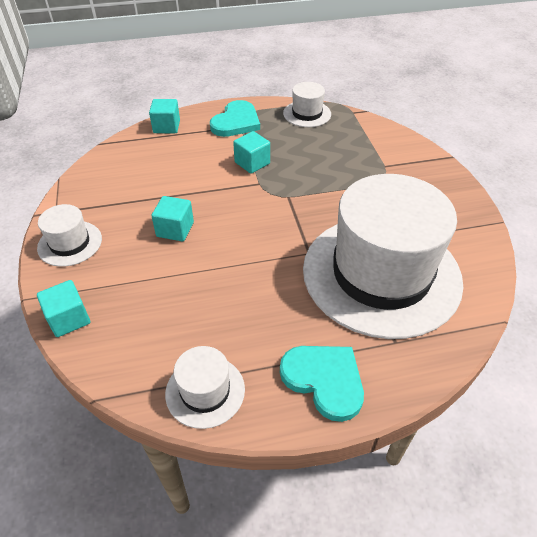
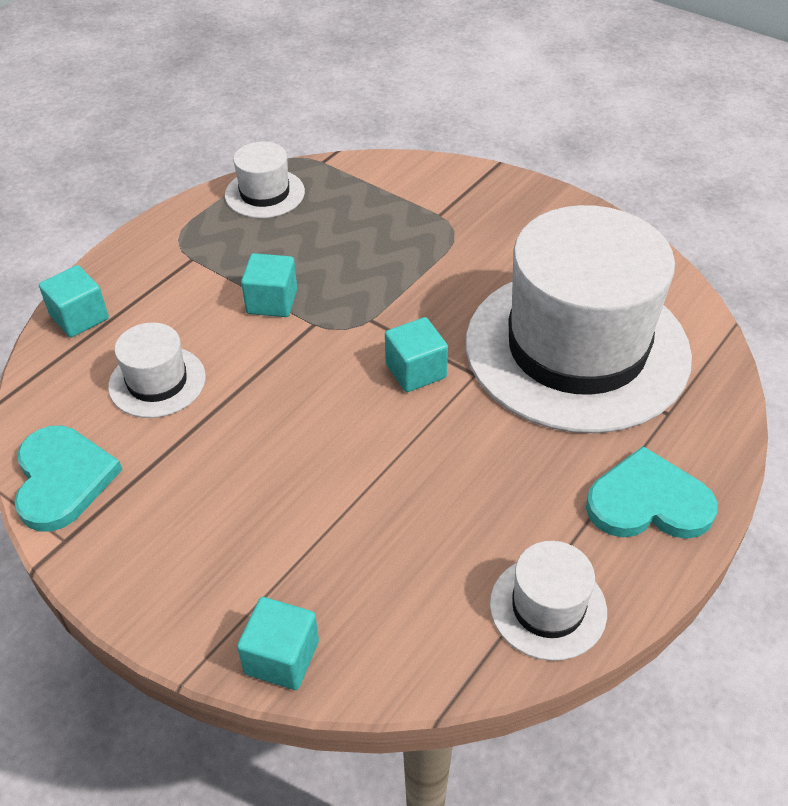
camera: 40 degrees left, 0 degrees up
white hat [37,204,102,267] -> white hat moved to [108,322,206,418]
turquoise cube [152,196,194,241] -> turquoise cube moved to [385,317,448,392]
turquoise heart [210,100,260,137] -> turquoise heart moved to [15,426,122,532]

